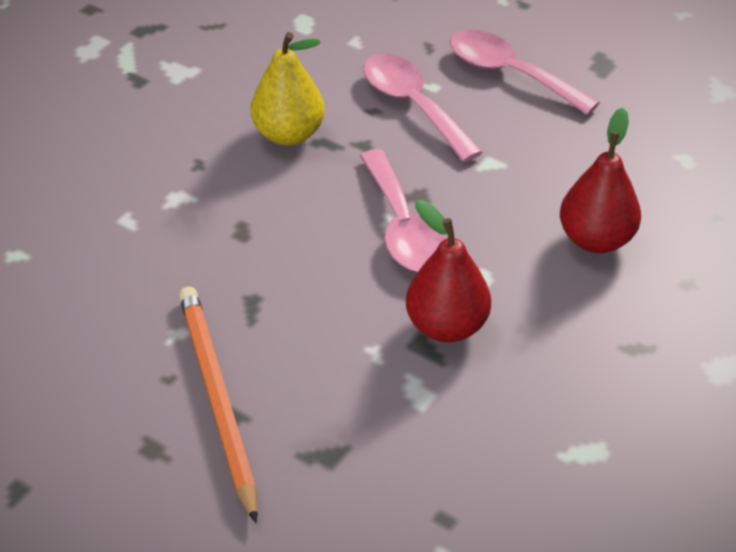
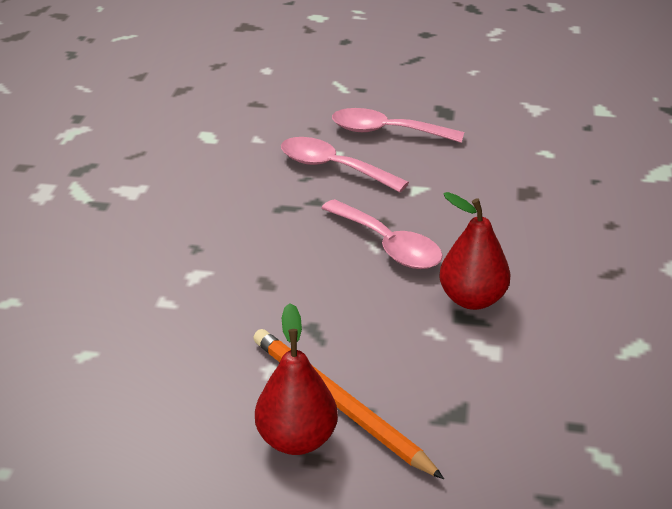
camera: 25 degrees left, 10 degrees down
yellow pear [251,32,325,145] -> none
red pear [560,108,641,253] -> red pear moved to [255,303,338,455]

